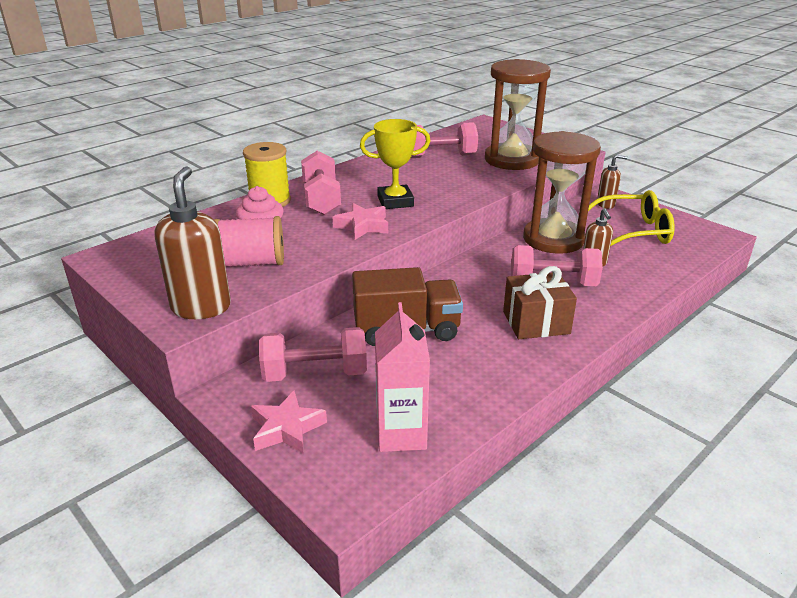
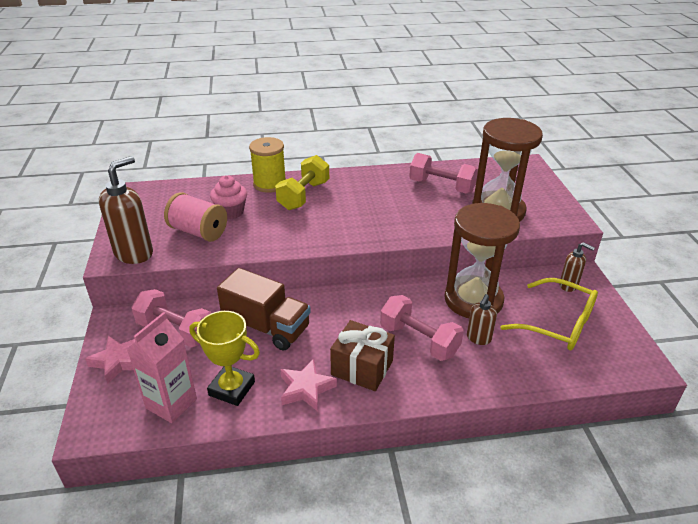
camera: 35 degrees right, 5 degrees up
pink dumbbell [301,151,341,215] -> yellow dumbbell [275,155,329,210]
pink star [333,203,388,240] -> pink star moved to [280,359,337,411]
yellow trophy [360,119,430,209] -> yellow trophy moved to [189,311,260,406]

